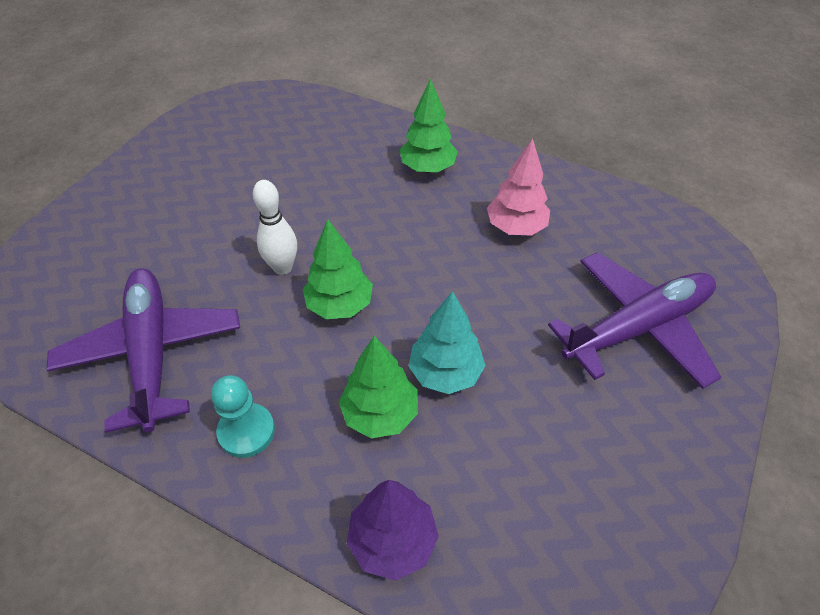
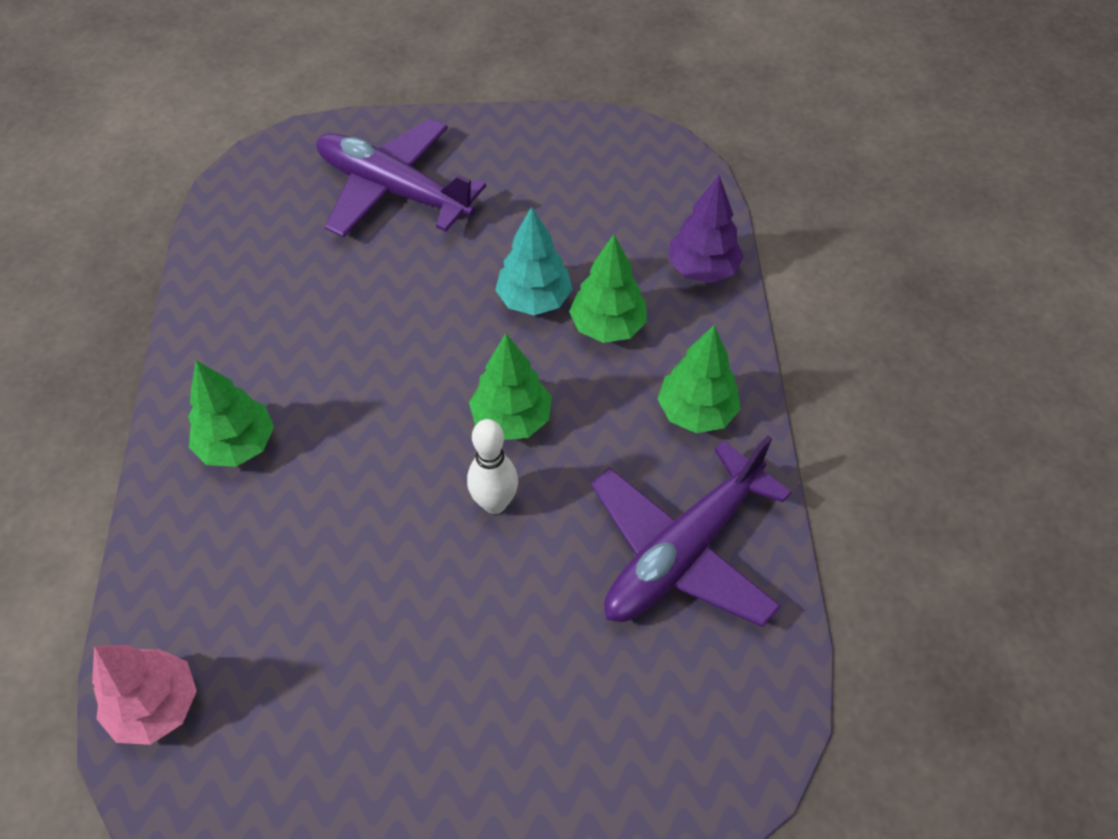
camera: 120 degrees left, 5 degrees up
turquoise pawn [211,375,275,458] -> green tree [658,326,741,433]
pink tree [487,139,550,236] -> pink tree moved to [92,645,197,745]

